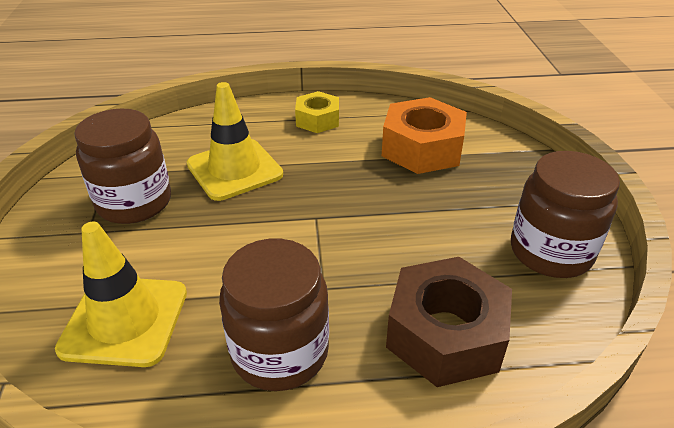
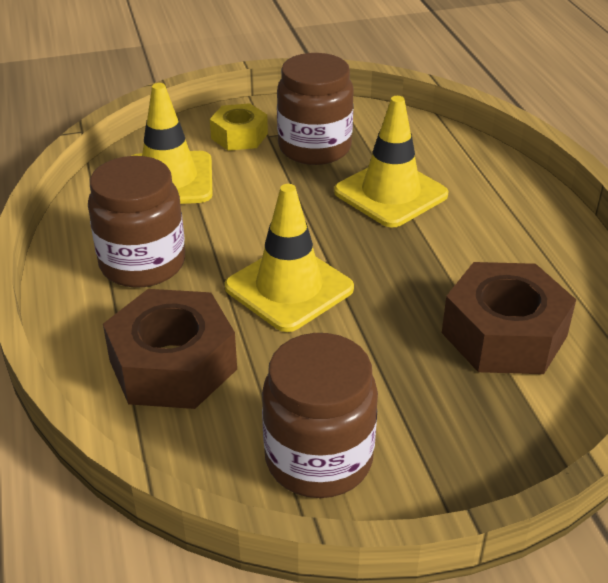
camera: 80 degrees right, 0 degrees up
yellow nut [295,91,339,133] -> yellow nut moved to [210,103,268,151]
orange nut [382,97,467,174] -> brown nut [442,262,576,374]
none -> yellow traffic cone [225,184,354,332]

